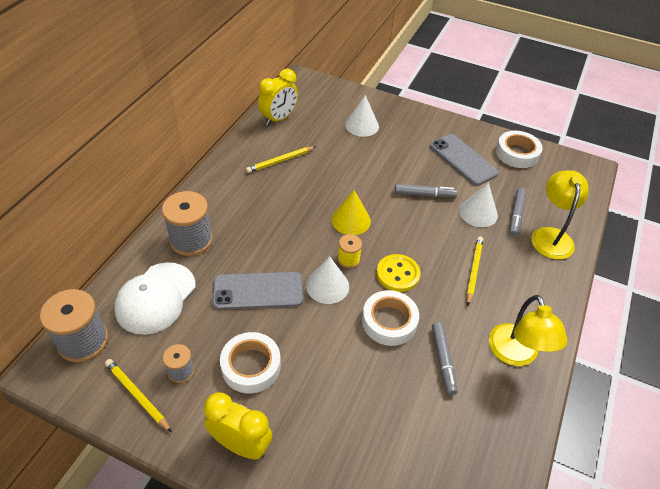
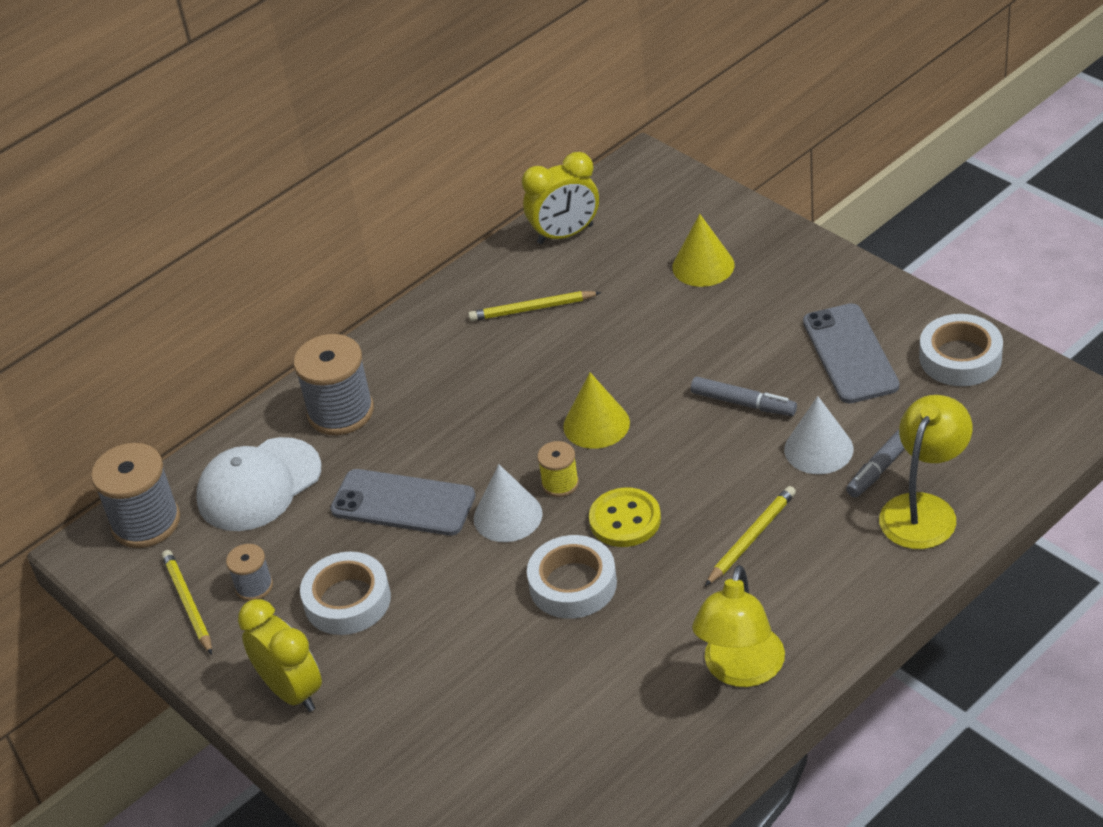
camera: 30 degrees right, 5 degrees down
white cone [345,95,379,137] -> yellow cone [672,214,734,287]
grey marker [432,322,458,395] -> none

